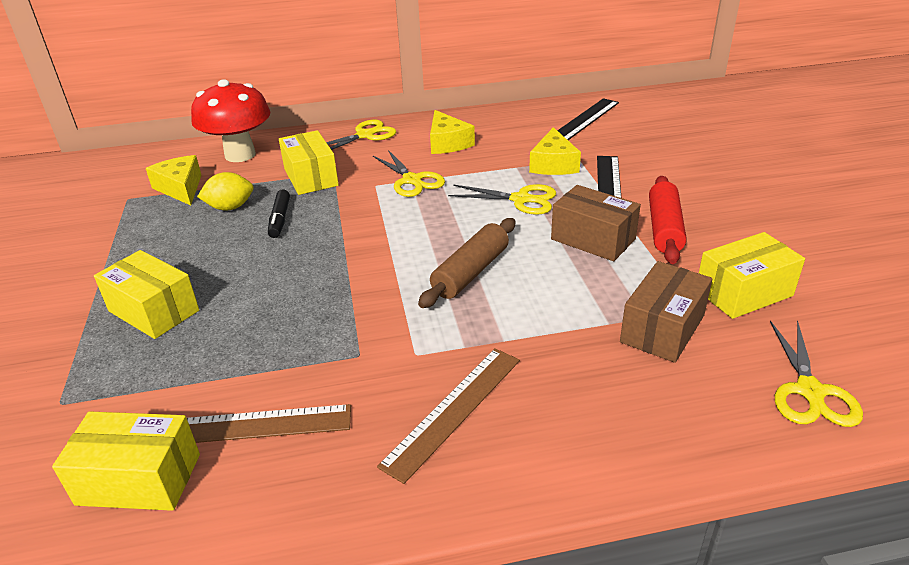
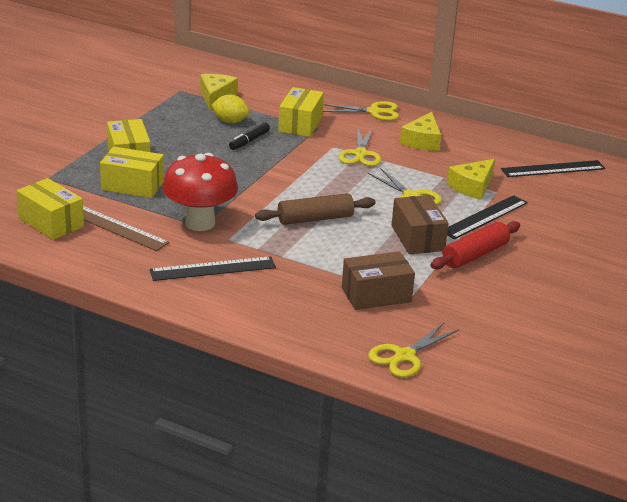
camera: 35 degrees right, 5 degrees down
red mushroom [191,79,270,162] -> red mushroom moved to [162,153,238,231]
brown ruler [377,348,520,484] -> black ruler [150,256,276,281]
yellow box [699,232,805,319] -> yellow box moved to [100,147,164,198]

